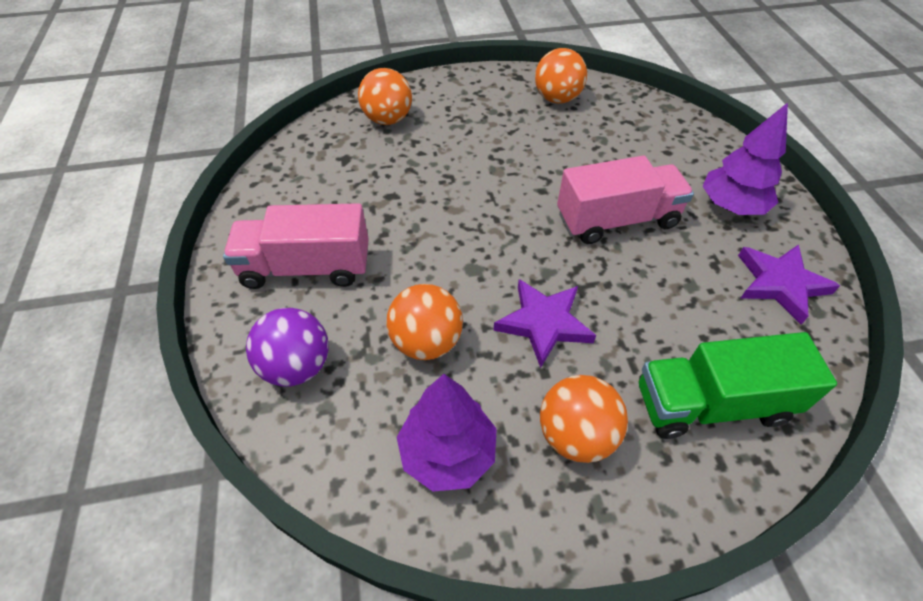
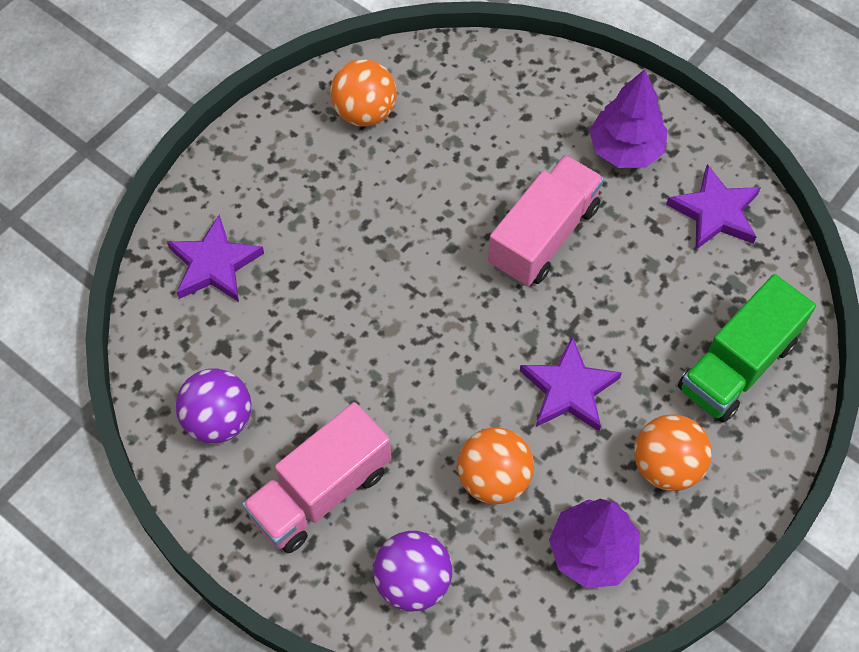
camera: 40 degrees left, 10 degrees up
orange ball [358,68,412,125] -> purple star [167,214,264,302]
none -> purple ball [176,369,252,443]

